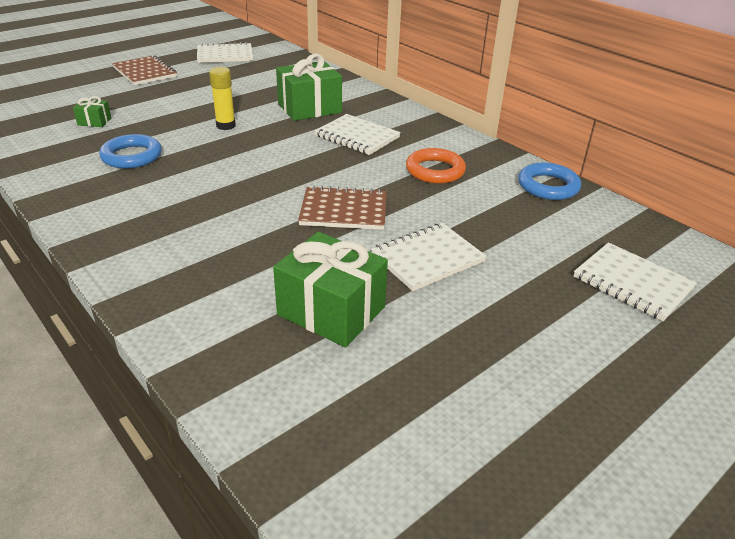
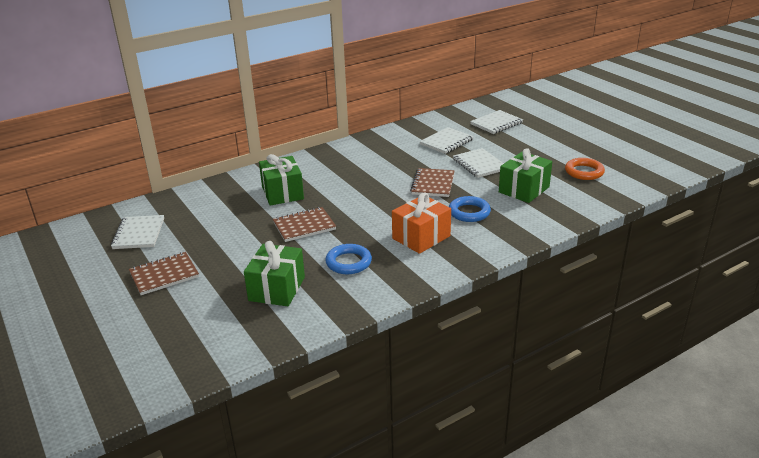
camera: 80 degrees left, 5 degrees down
green gift [73,96,111,127] -> green gift [244,241,305,306], size x2.14
yellow glue stick [209,67,236,130] -> brown notebook [273,207,336,242]
white notebook [314,114,401,155] -> white notebook moved to [419,127,474,154]
orange ring [406,148,466,184] -> orange ring moved to [565,158,605,180]
blue ring [518,163,581,200] -> blue ring moved to [449,196,491,222]
none -> orange gift [392,193,451,254]

